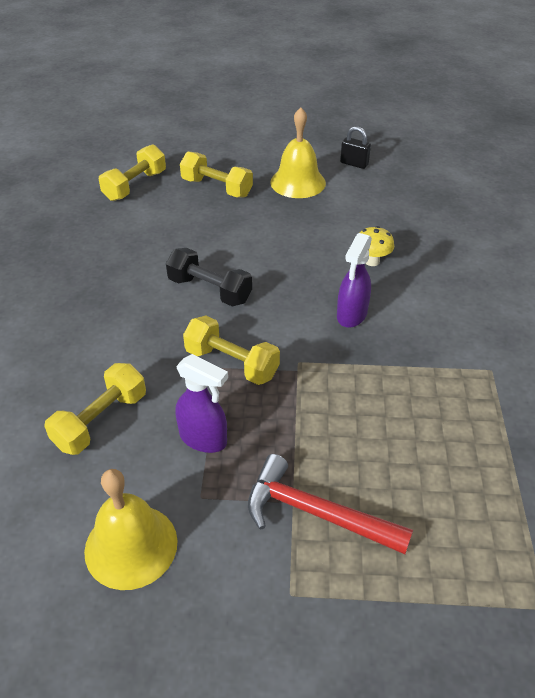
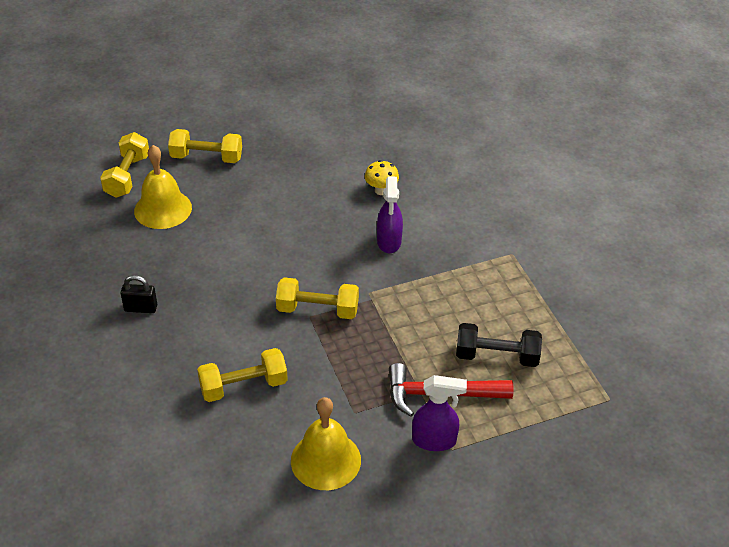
camera: 25 degrees left, 0 degrees up
yellow dumbbell [44,363,146,455] -> yellow dumbbell turned 60 degrees clockwise [197,348,288,402]
black dumbbell [166,248,252,307] -> black dumbbell moved to [456,323,542,367]
purple spray bottle [175,354,228,453] -> purple spray bottle moved to [412,375,467,451]
yellow bell [270,107,326,198] -> yellow bell moved to [134,145,192,229]
black padlock [340,126,371,169] -> black padlock moved to [121,275,157,313]

